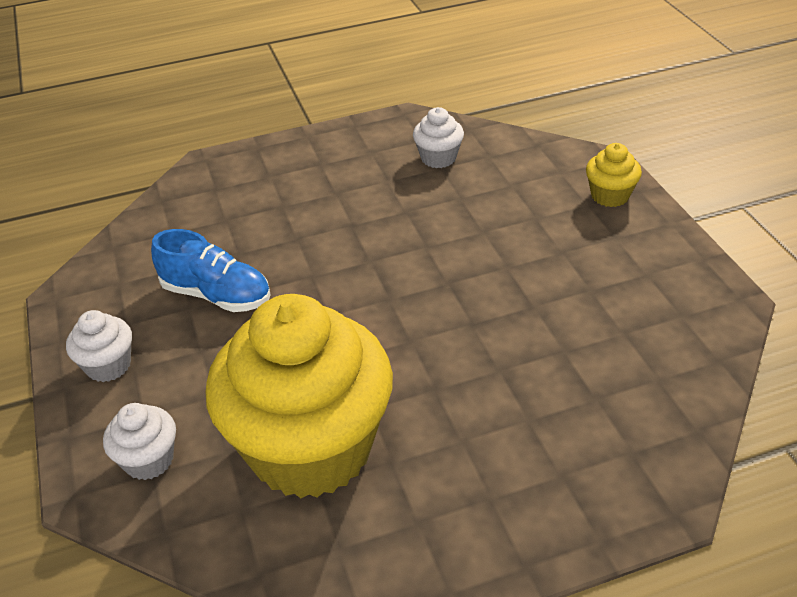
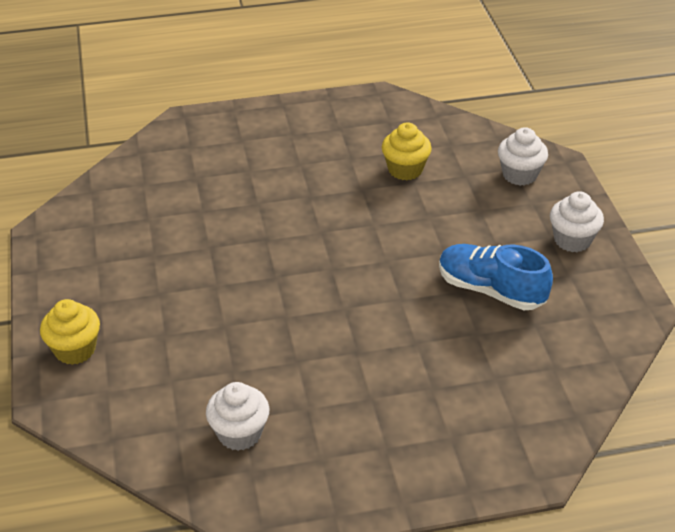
camera: 175 degrees left, 0 degrees up
yellow cupcake [205,294,393,498] -> yellow cupcake [382,122,432,180], size x0.40

